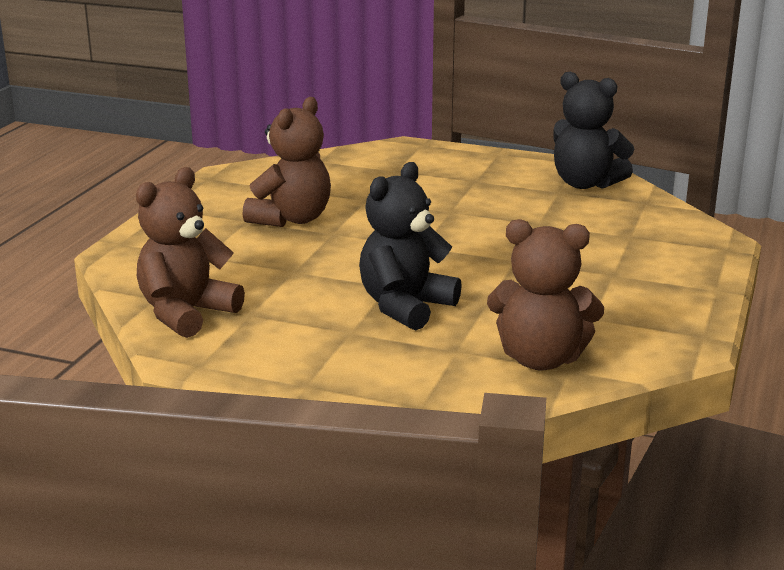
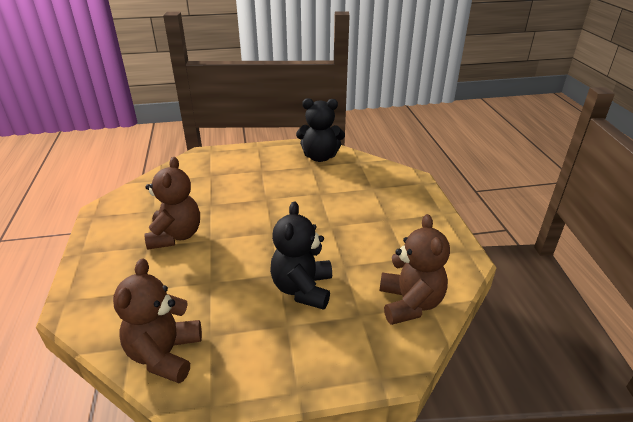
camera: 30 degrees left, 10 degrees up
brown teddy bear [487,219,604,370] -> brown teddy bear turned 75 degrees counterclockwise [380,214,450,325]

